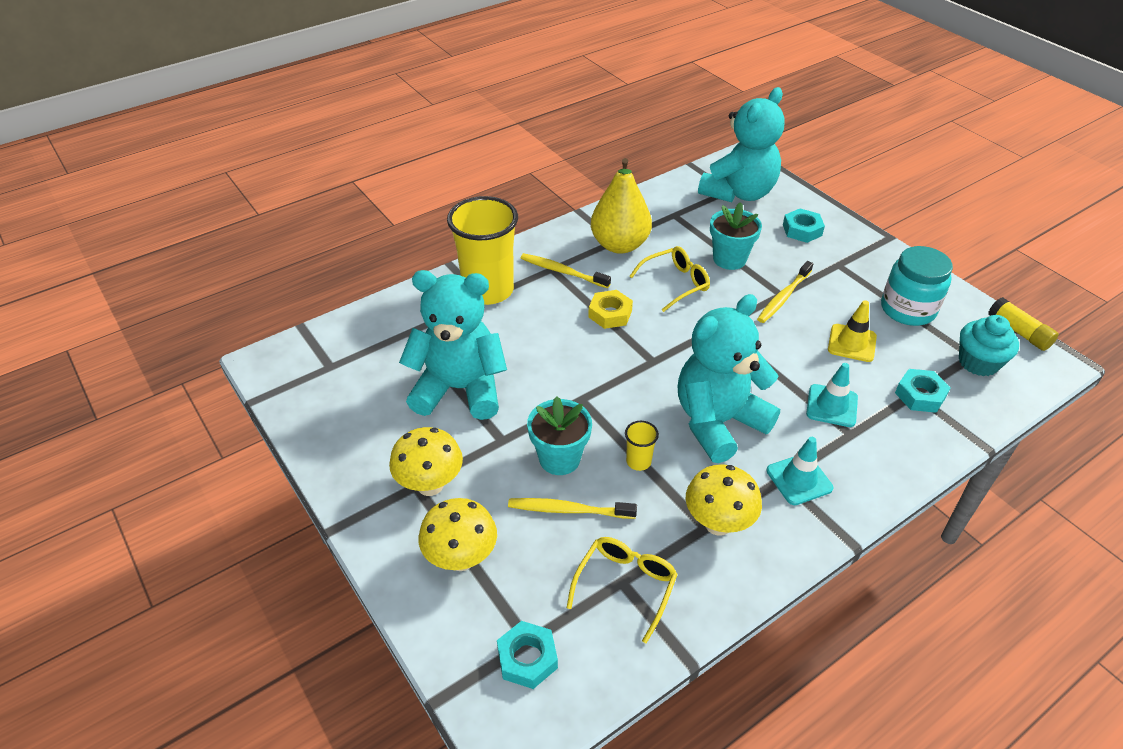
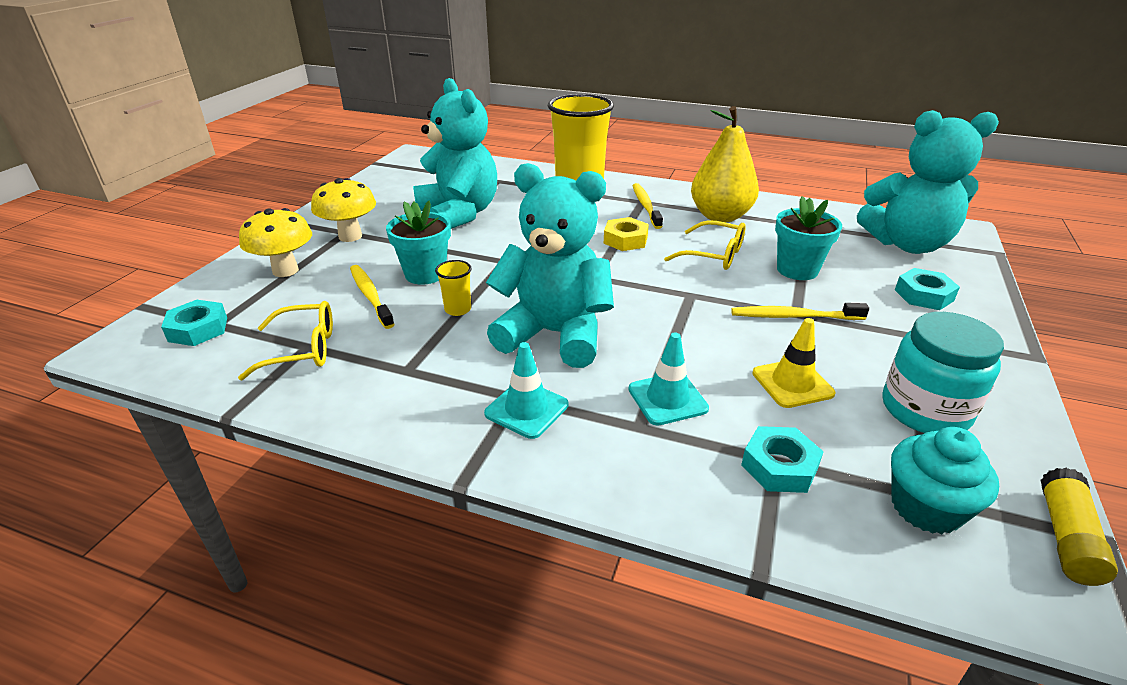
camera: 55 degrees right, 10 degrees down
yellow mushroom [686,464,762,536] -> none

